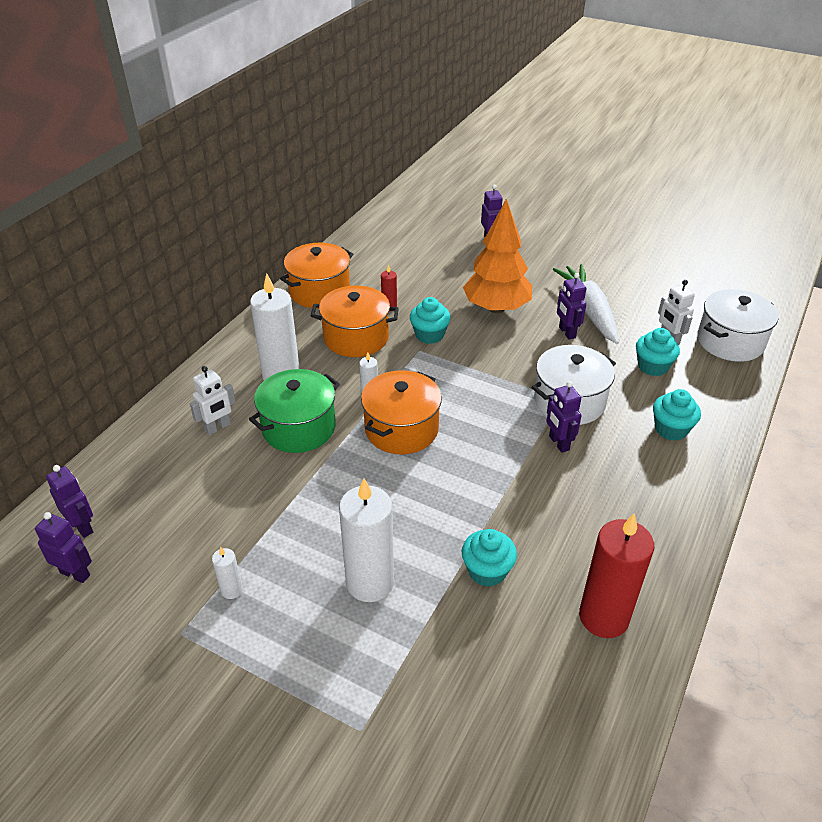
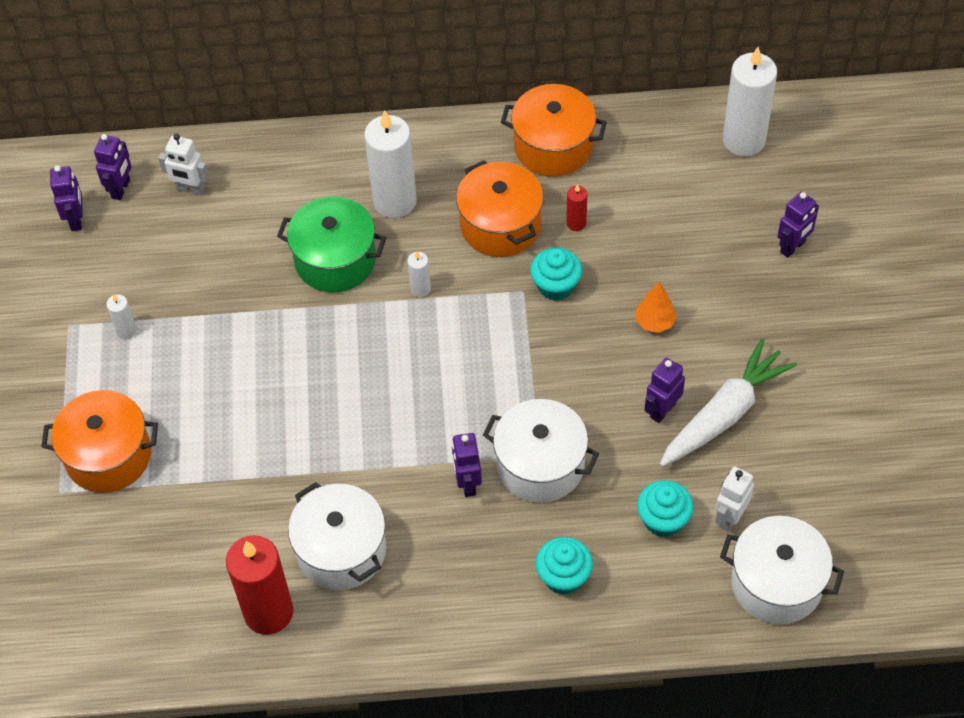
camera: 60 degrees right, 15 degrees up
white robot [190,366,236,435] -> white robot moved to [158,134,209,196]
white candle [339,478,394,602] -> white candle moved to [723,47,777,156]
orange pot [361,370,442,455] -> orange pot moved to [41,390,158,493]
turquoise cupcake [462,529,517,587] -> none
orange tree [463,199,532,313] -> orange tree [636,282,677,333], size x0.45
purple robot [546,381,581,453] -> purple robot turned 45 degrees counterclockwise [452,433,482,497]
none -> white pot [288,482,386,590]

